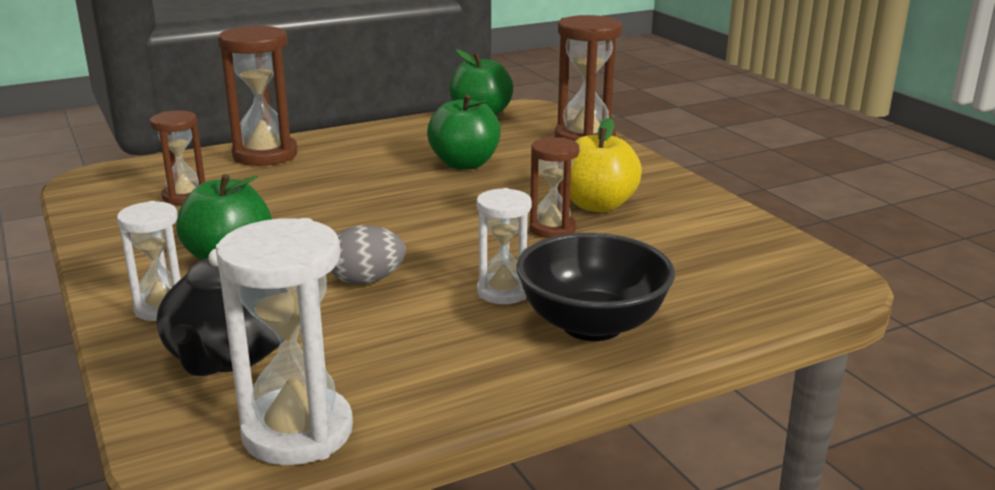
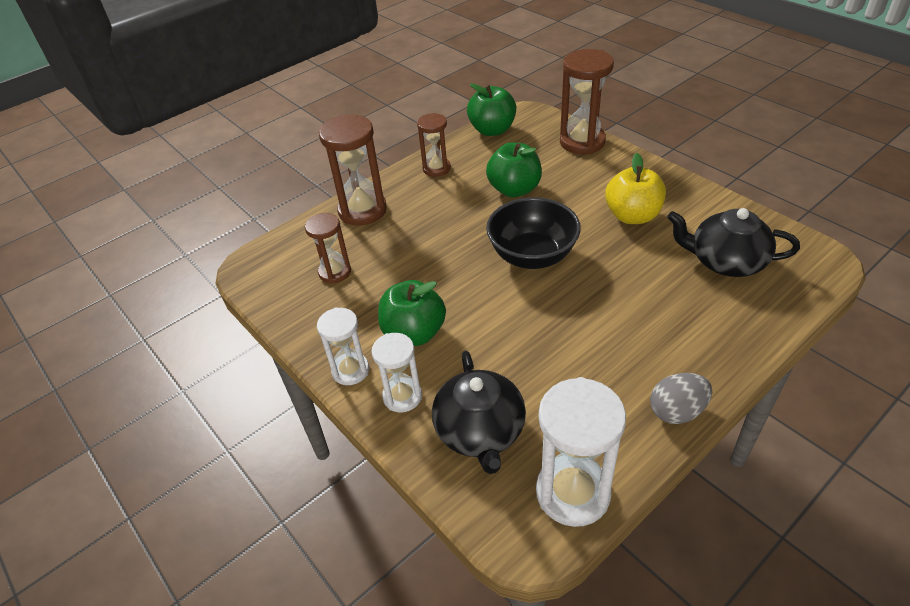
camera: 10 degrees left, 20 degrees up
grey egg [331,225,406,285] -> grey egg moved to [650,373,712,424]
white hourglass [477,188,532,304] -> white hourglass moved to [317,307,369,385]
black bowl [516,233,675,341] -> black bowl moved to [486,197,581,269]
brown hourglass [530,137,579,238] -> brown hourglass moved to [417,113,451,177]
none -> black teapot [667,208,800,277]

